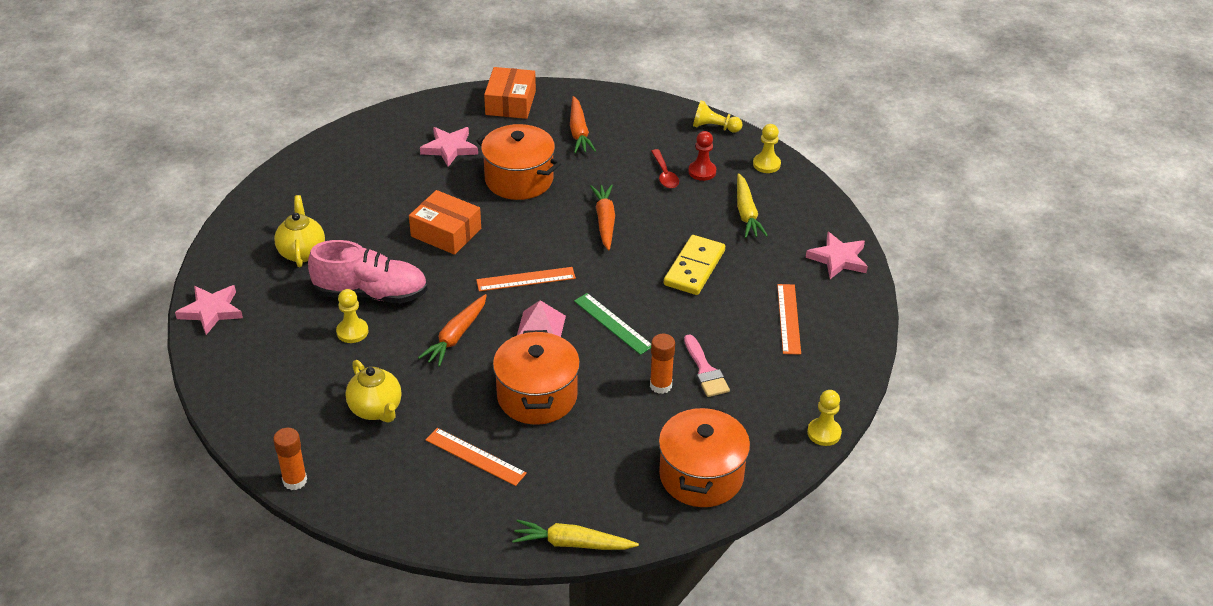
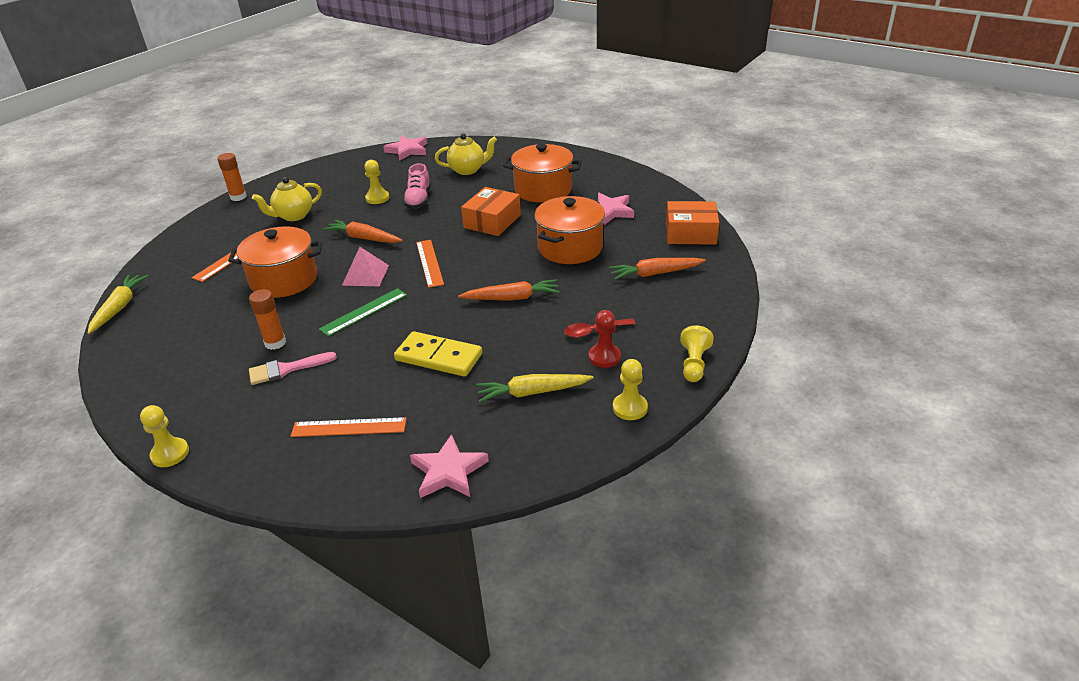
camera: 90 degrees right, 5 degrees down
pink shoe [308,240,428,303] -> pink shoe [403,163,431,209], size x0.64
orange pot [659,405,750,507] -> orange pot moved to [503,144,582,203]

